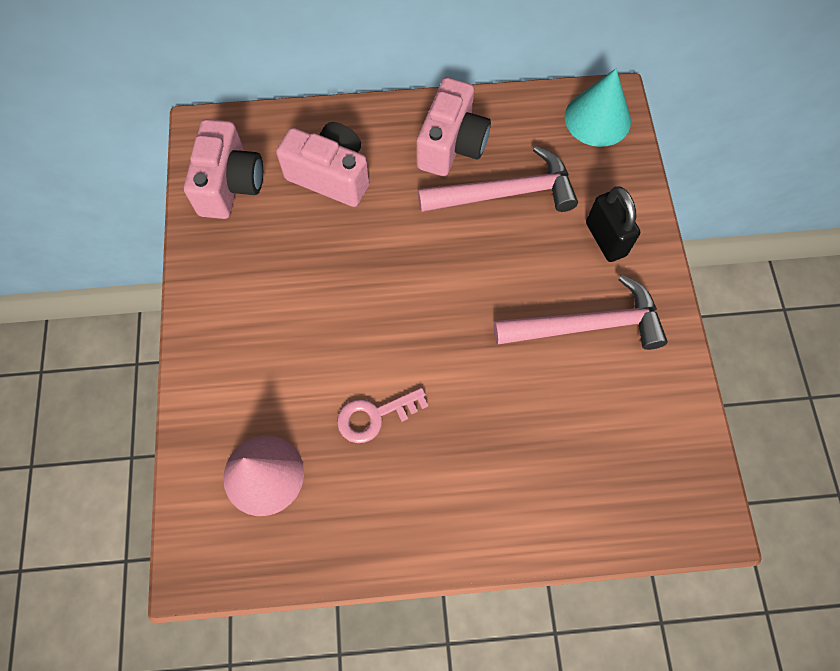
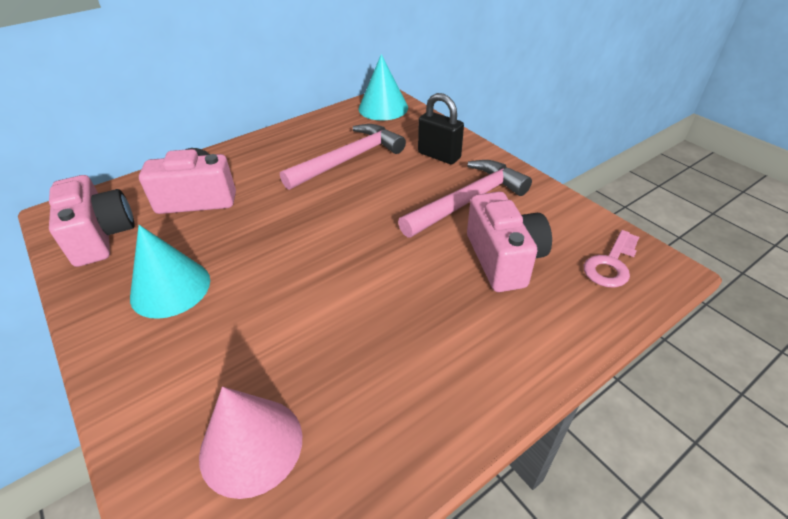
camera: 30 degrees left, 25 degrees down
pink key [337,388,428,443] -> pink key moved to [584,230,639,287]
pink camera [417,77,491,176] -> pink camera moved to [467,191,552,292]
none -> turquoise cone [130,225,210,319]

